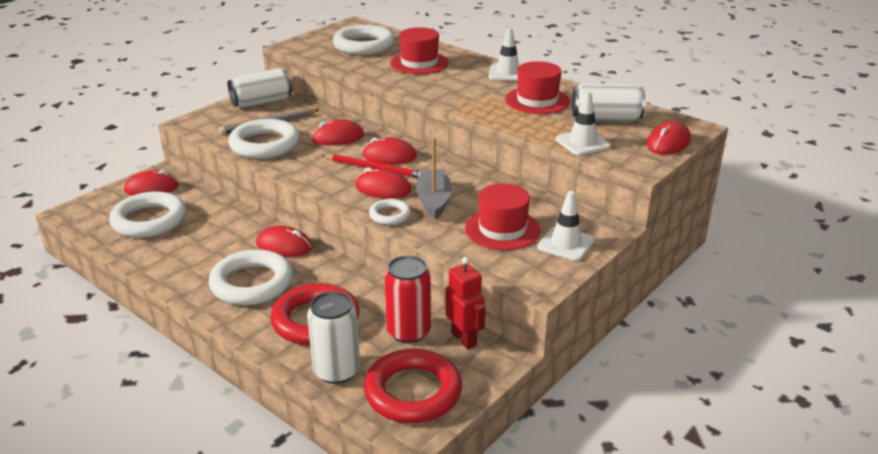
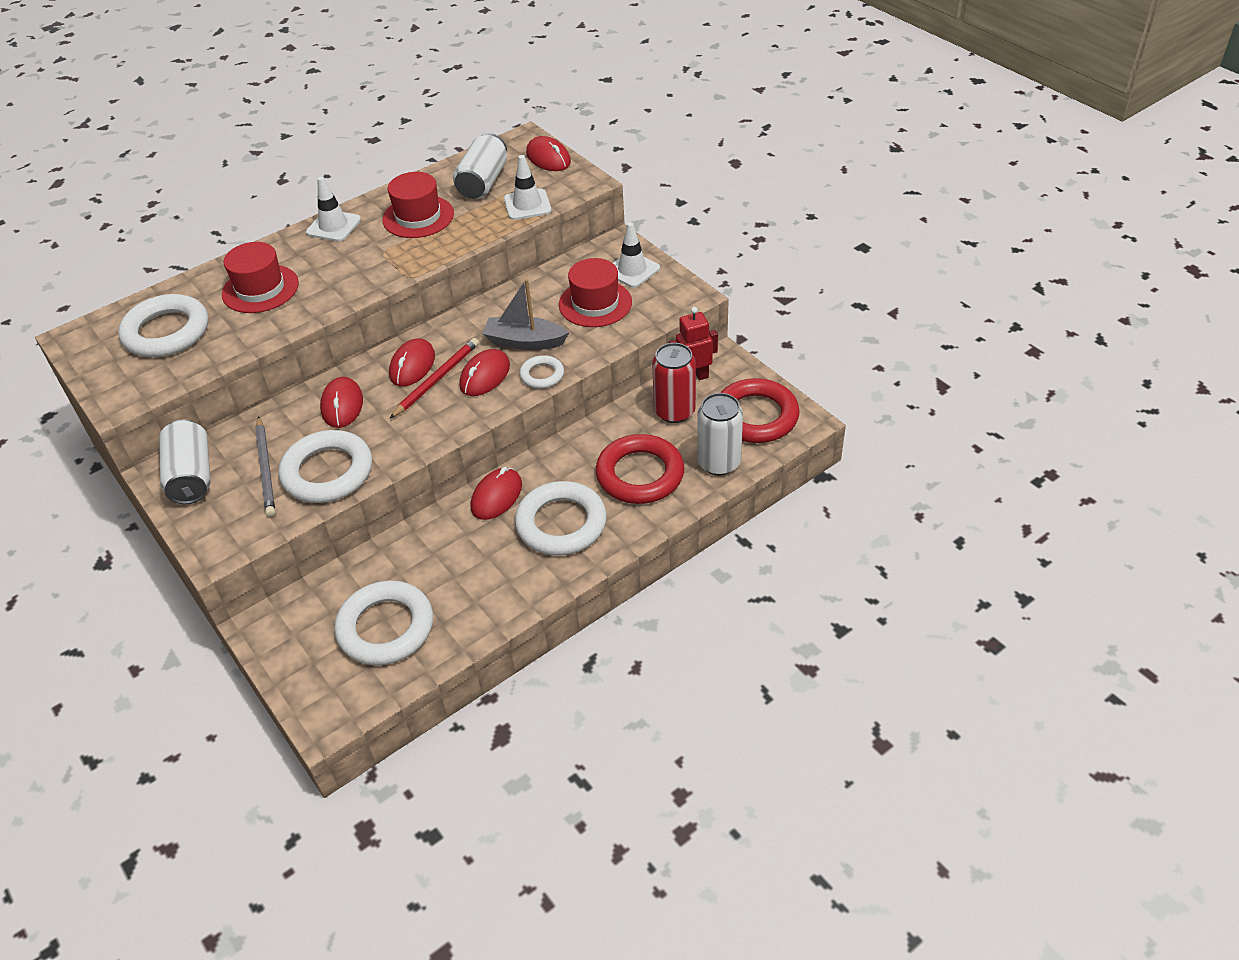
camera: 75 degrees left, 15 degrees up
red mouse [124,170,179,196] -> none

